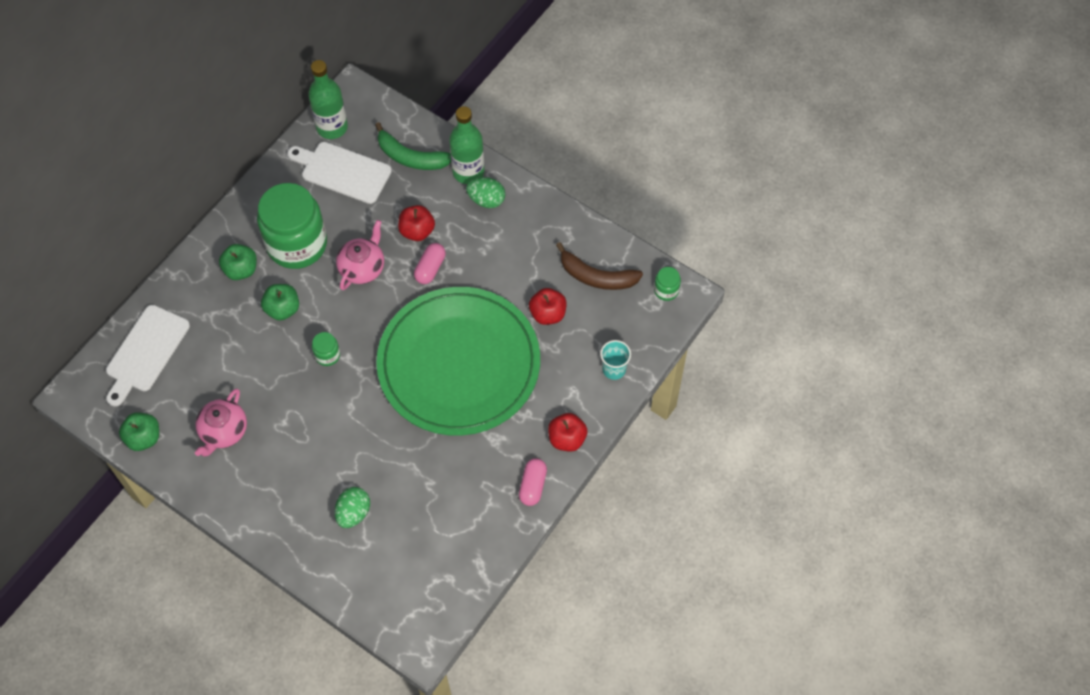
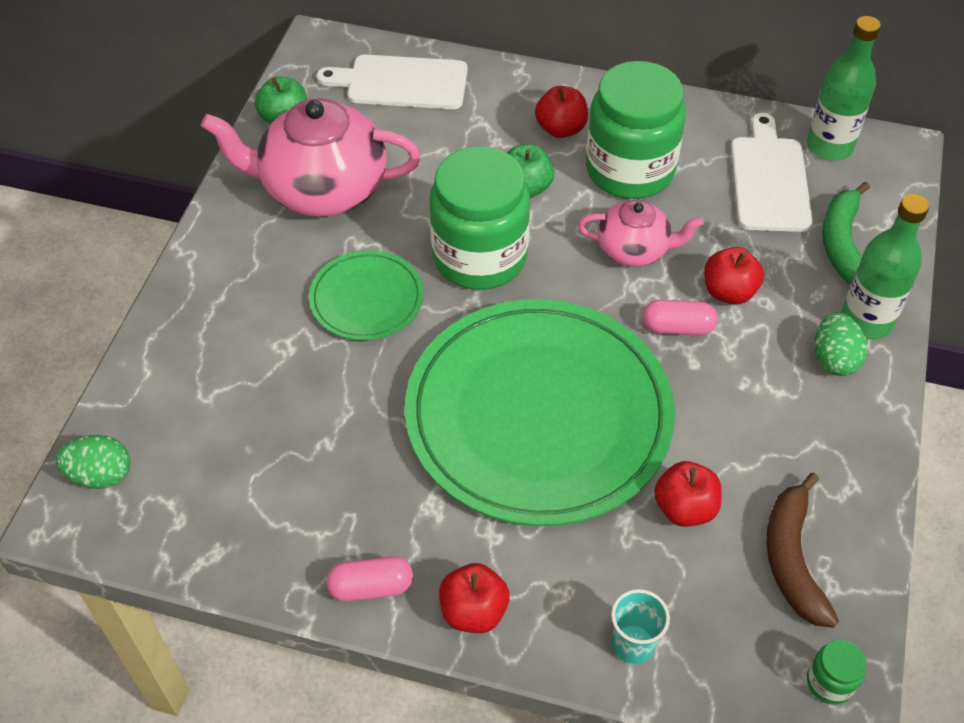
camera: 70 degrees right, 10 degrees down
pink teapot [195,388,247,457] -> pink teapot [201,98,421,217], size x1.79
green apple [219,244,257,280] -> red apple [535,86,588,138]
green jar [312,332,340,366] -> green jar [429,146,530,290], size x2.48
green egg [334,487,370,528] -> green egg moved to [56,435,130,489]
none -> green plate [309,250,424,341]

